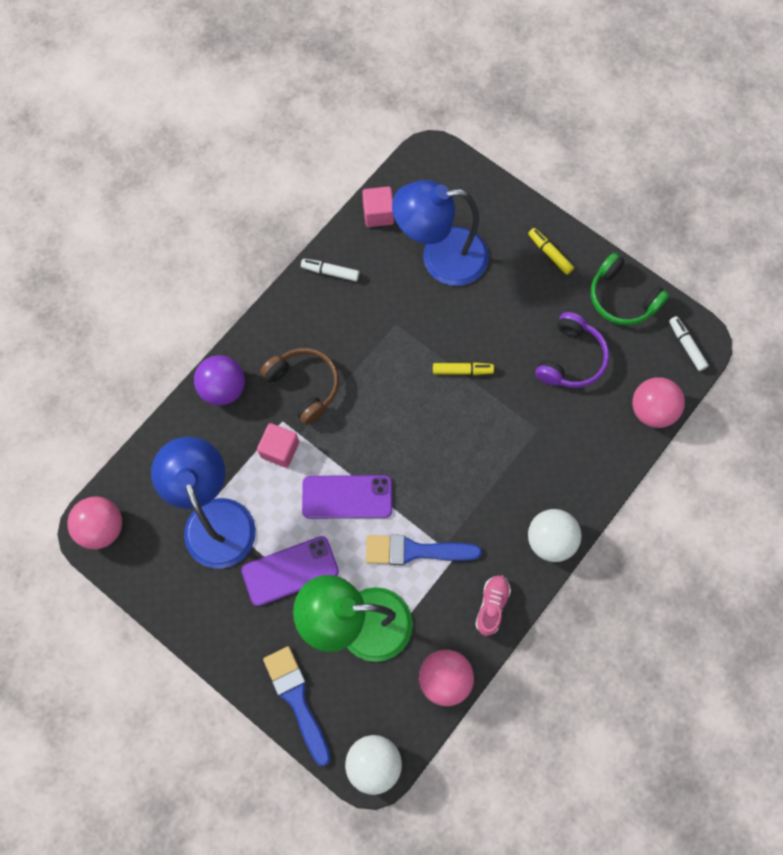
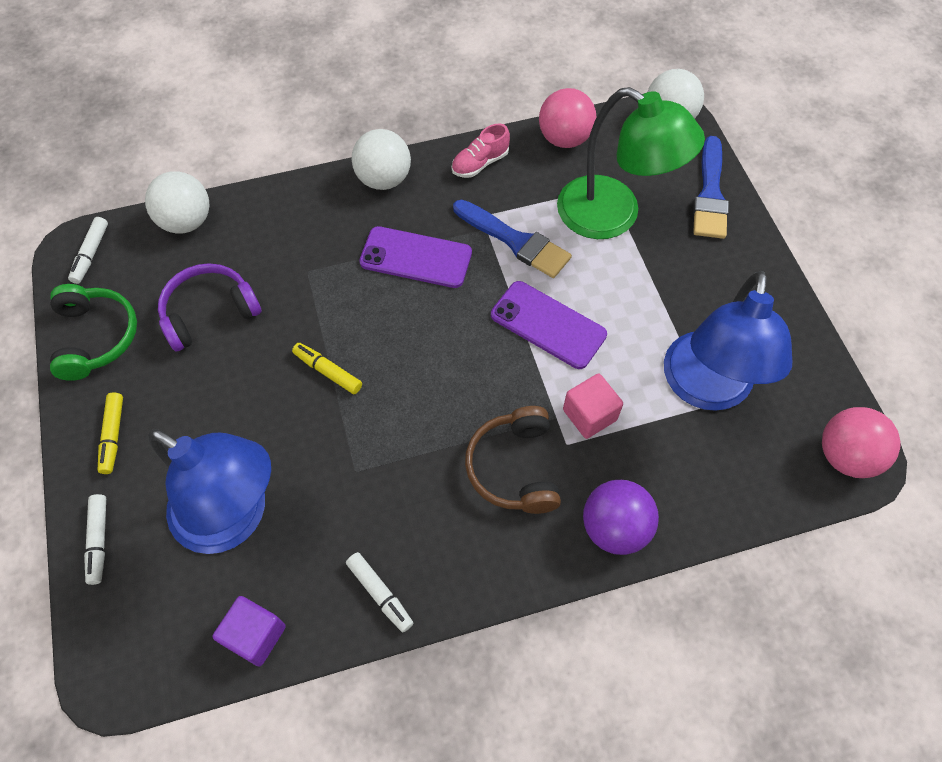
camera: 145 degrees left, 10 degrees down
purple phone [241,536,339,606] -> purple phone moved to [359,226,472,288]
pink cube [362,186,394,227] -> purple cube [213,596,286,667]
pink ball [632,377,685,428] -> white ball [145,171,210,234]
none -> white marker [84,494,106,585]

